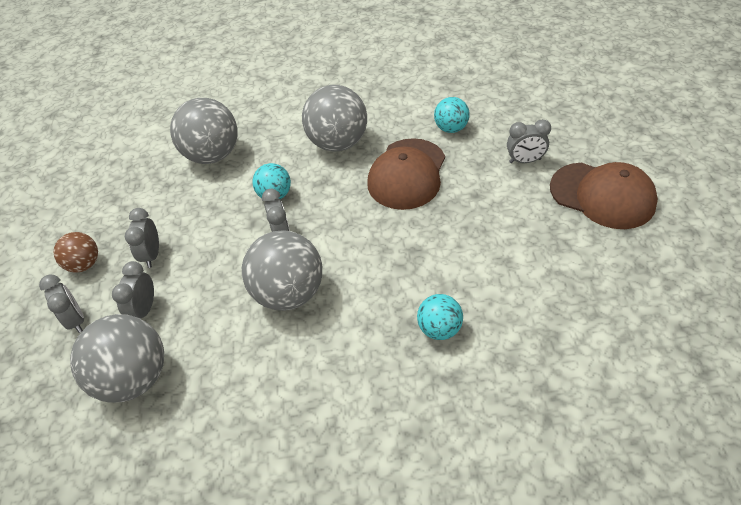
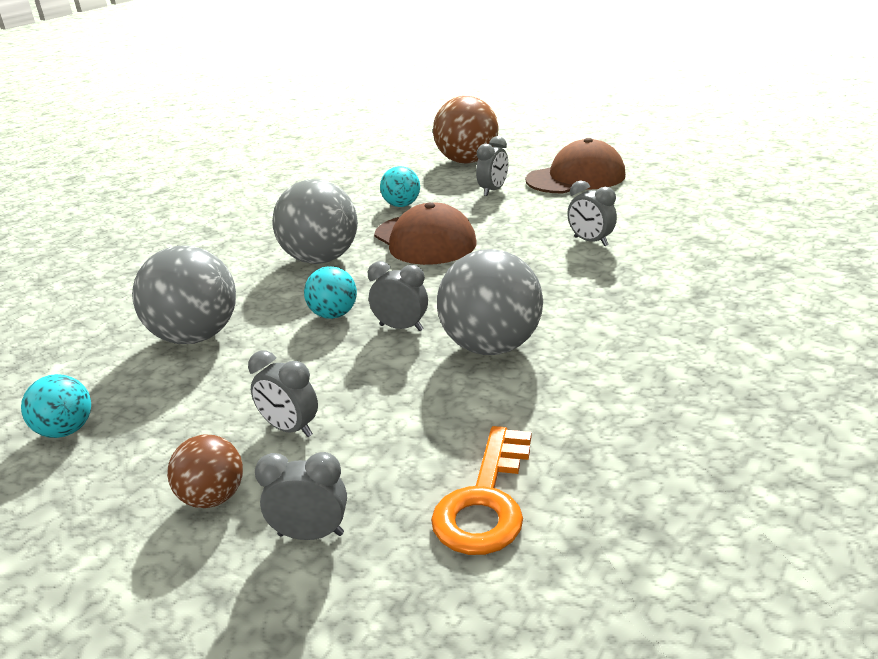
camera: 55 degrees left, 20 degrees down
grey ball [70,314,164,403] -> orange key [431,426,531,555]
grey clock [112,261,154,319] -> grey clock moved to [567,180,617,246]
turquoise ball [417,294,463,340] -> turquoise ball moved to [21,374,91,438]
none -> brown ball [433,96,499,163]

